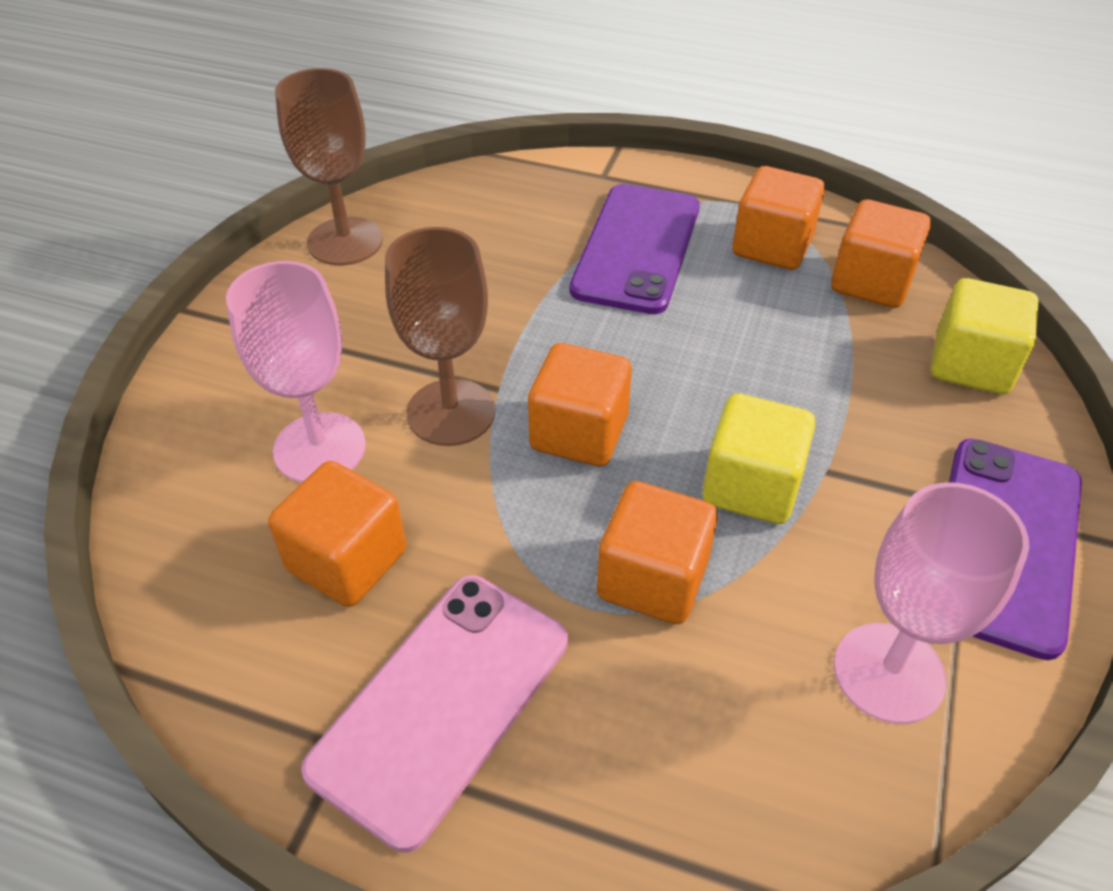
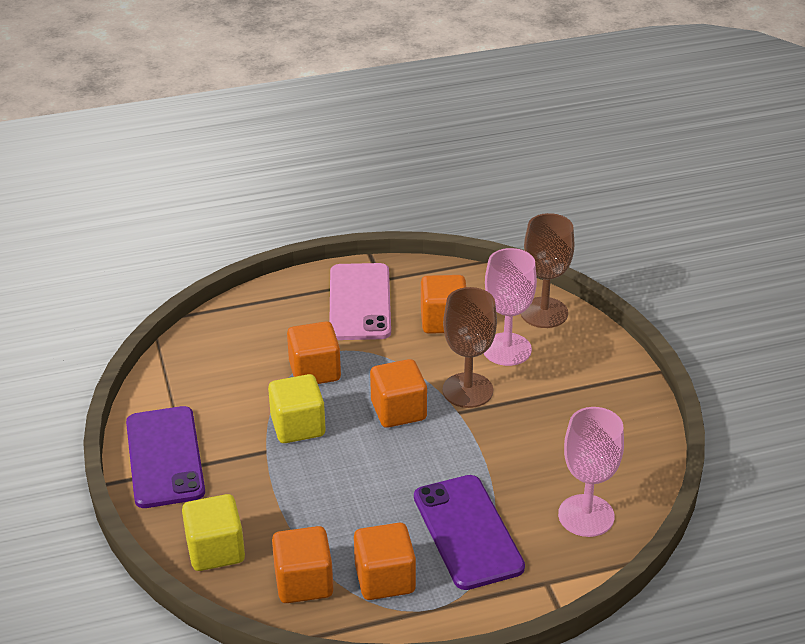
camera: 145 degrees right, 10 degrees down
brown goblet [275,68,383,265] -> brown goblet moved to [521,213,574,328]
pink goblet [834,482,1029,724] -> pink goblet moved to [558,407,624,537]

